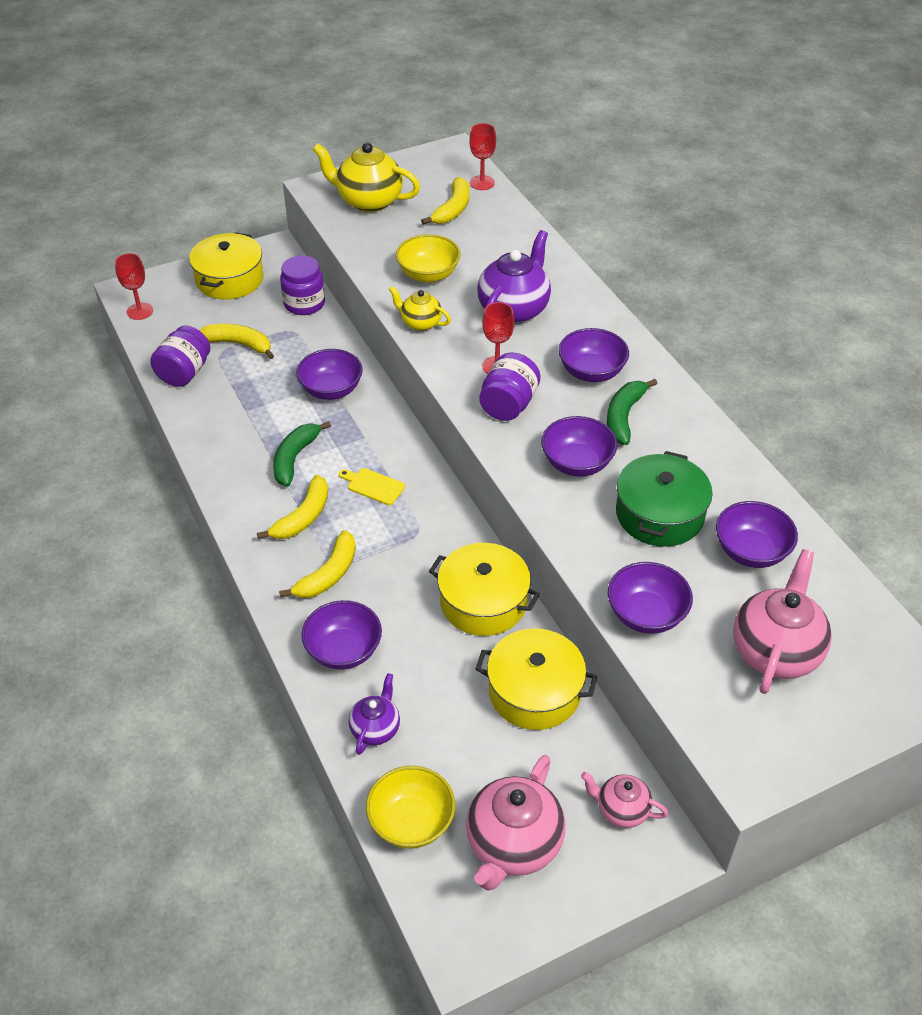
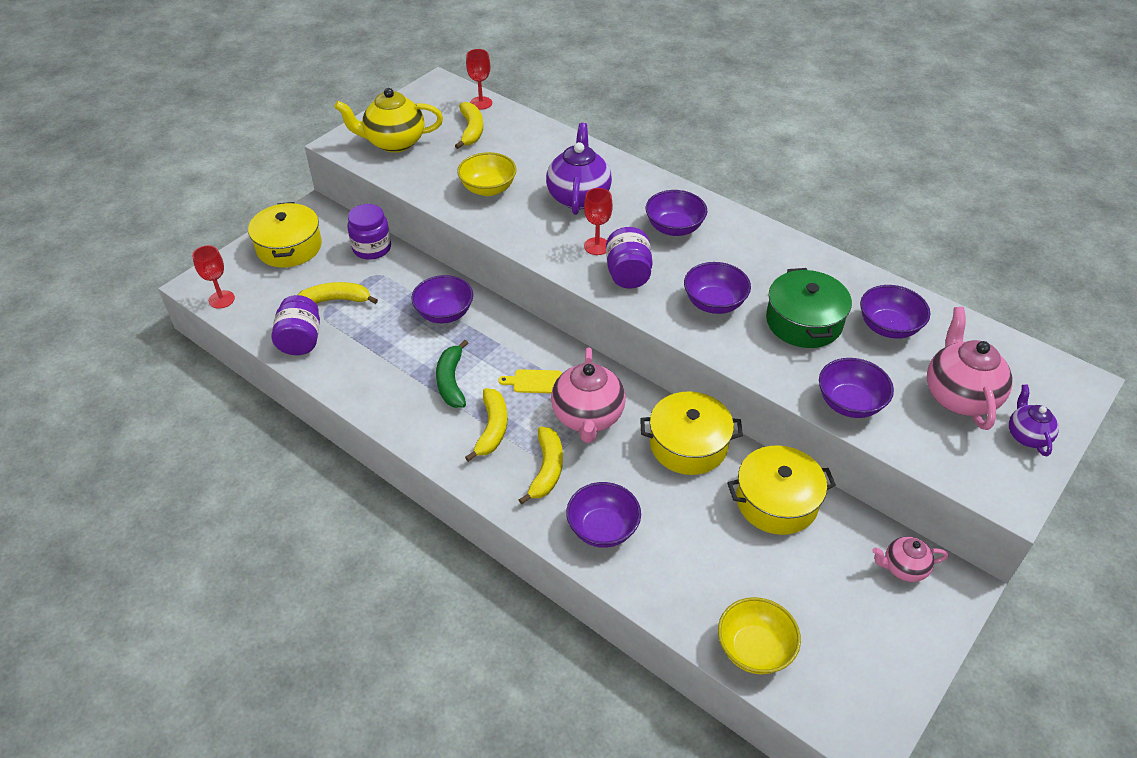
camera: 25 degrees left, 0 degrees up
purple teapot [349,673,400,755] -> purple teapot moved to [1009,384,1059,456]
yellow teapot [389,286,451,331] -> none
pink teapot [466,755,566,891] -> pink teapot moved to [551,347,626,443]
green banana [607,379,657,445] -> none

